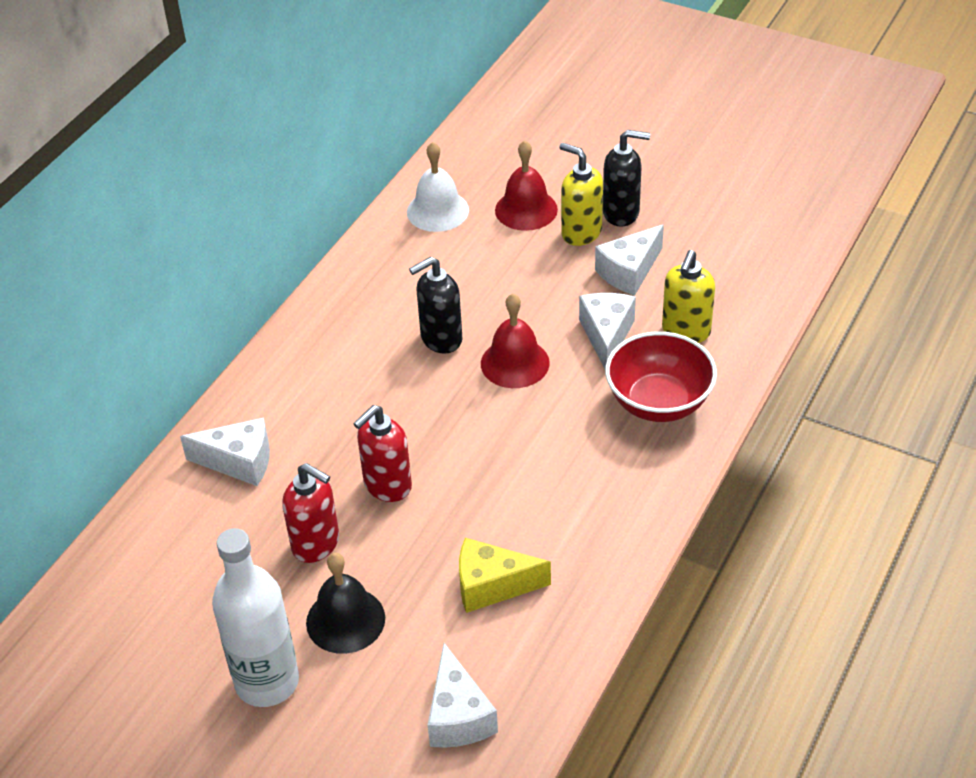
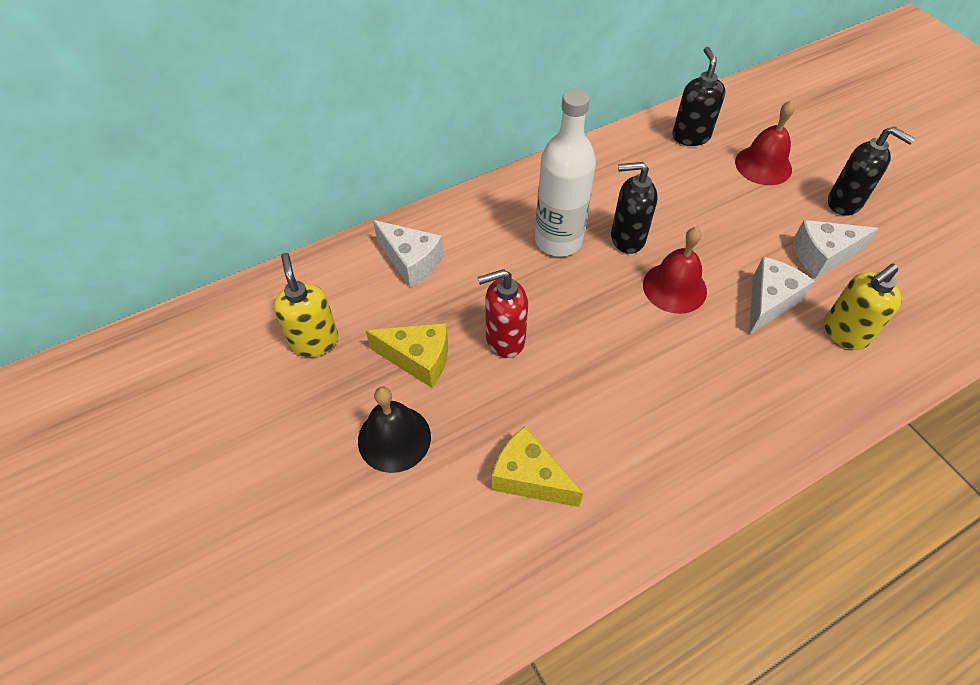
camera: 30 degrees right, 10 degrees up
white bottle [212,528,299,707] -> white bottle moved to [535,89,596,256]
red soap dispenser [282,463,339,563] -> yellow cheese [365,323,448,388]
white bell [407,142,469,232] -> black soap dispenser [672,47,726,146]
white cheese [428,643,498,748] -> none
yellow soap dispenser [559,143,603,246] -> yellow soap dispenser moved to [274,253,338,357]
red bowl [605,331,717,422] -> none

